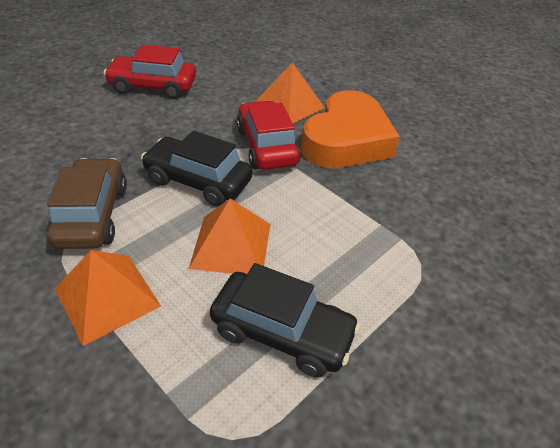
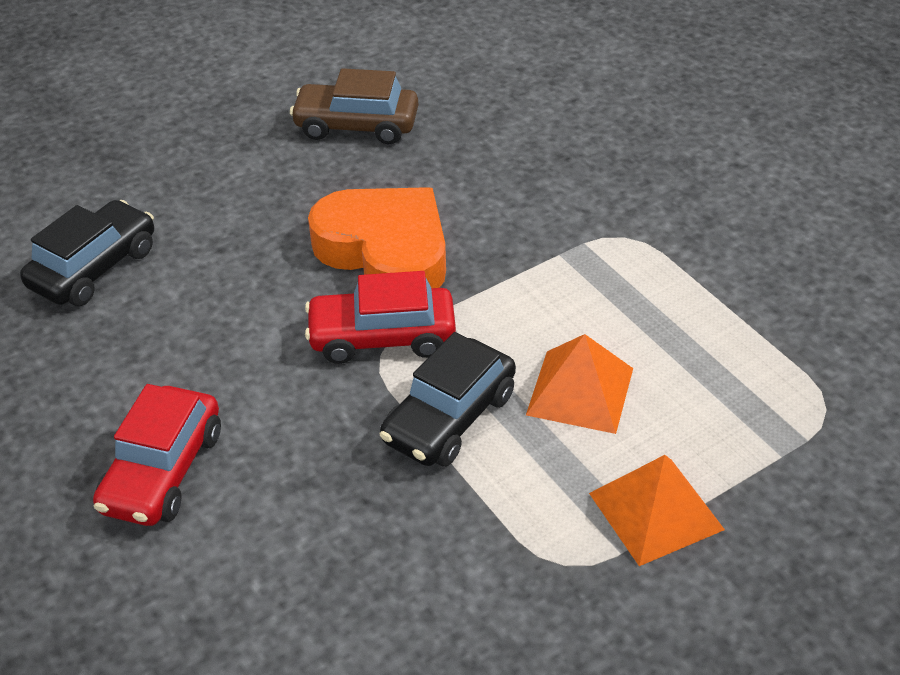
camera: 75 degrees left, 0 degrees up
brown car [47,158,127,249] -> brown car moved to [290,68,418,145]
black car [210,263,361,377] -> black car moved to [20,200,154,306]
orange pyramid [255,62,325,123] -> none

